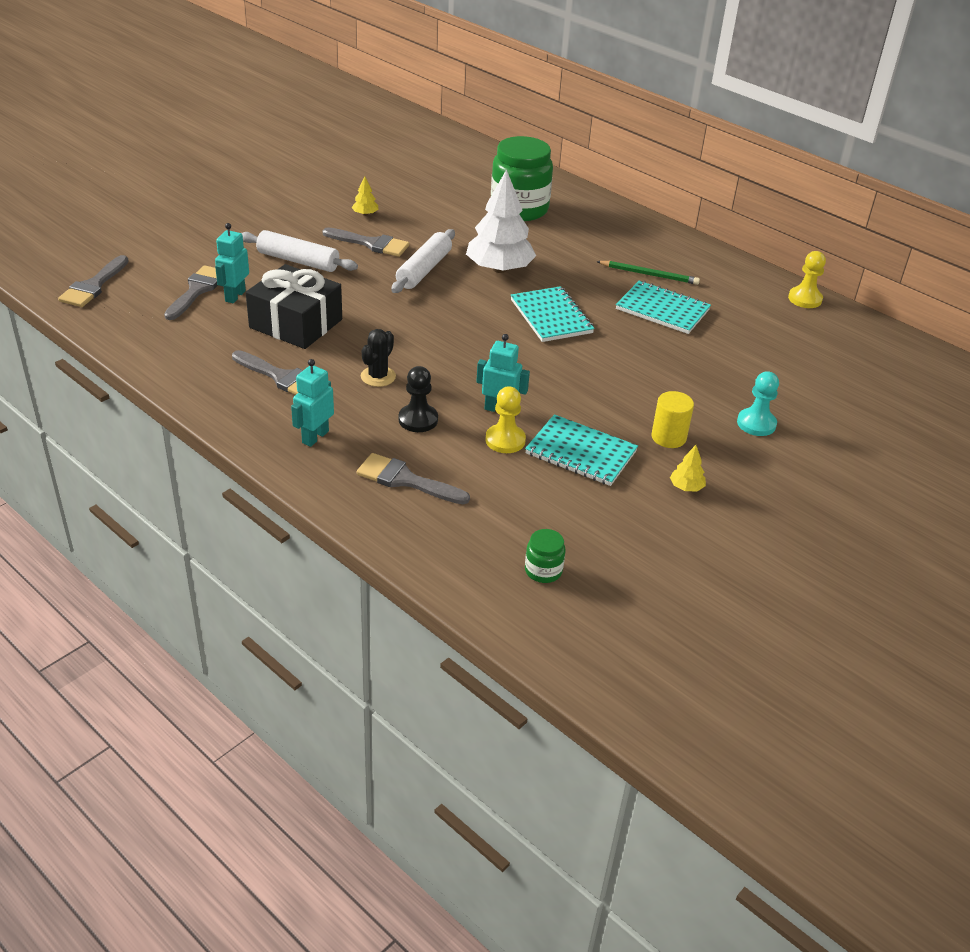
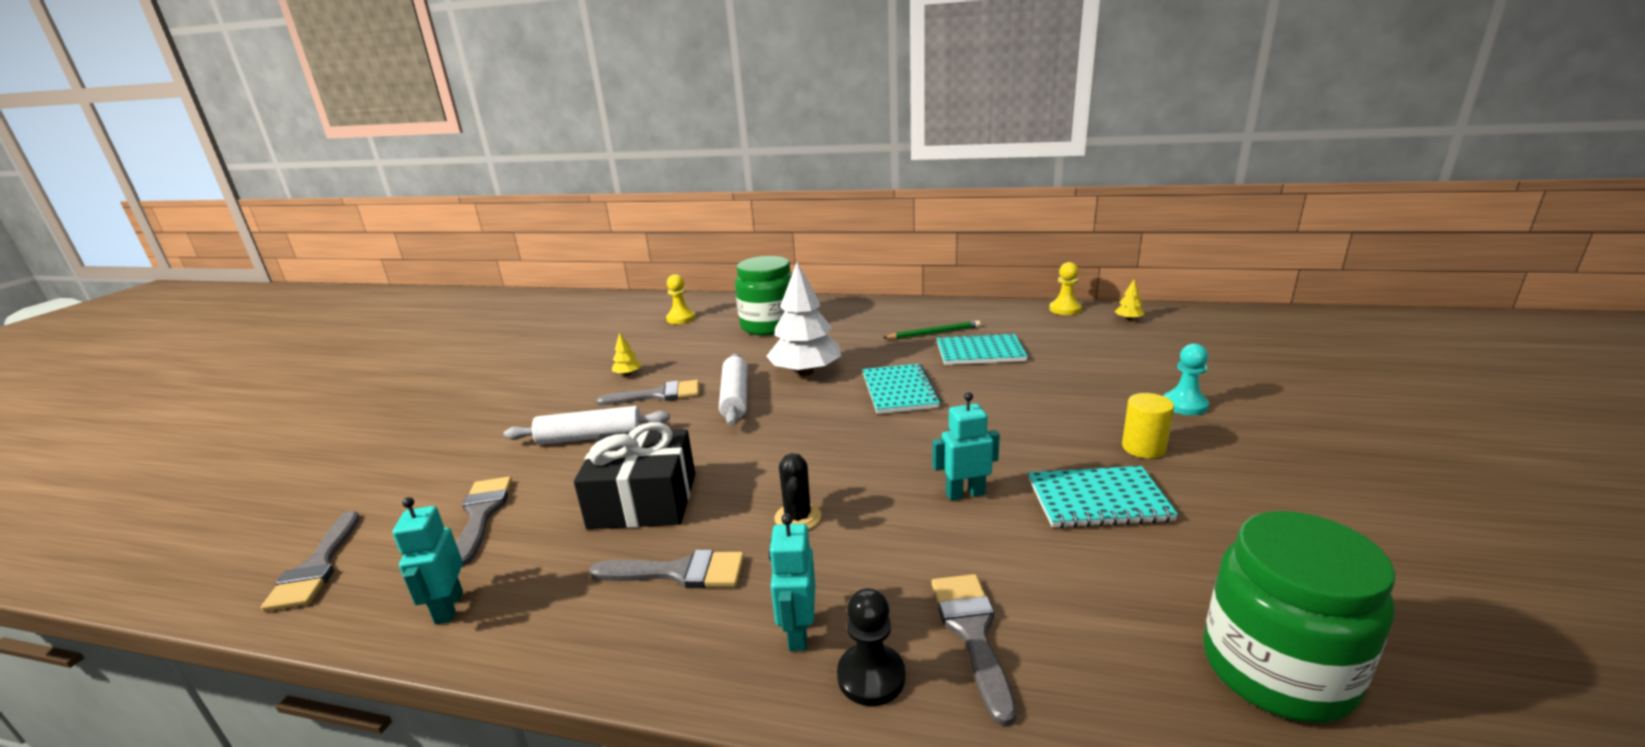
camera: 25 degrees left, 15 degrees down
turquoise robot [215,223,249,303] -> turquoise robot moved to [392,497,463,624]
grey brush [356,453,470,504] -> grey brush turned 90 degrees clockwise [931,574,1017,726]
black pawn [399,366,438,432] -> black pawn moved to [837,588,905,706]
yellow pawn [486,387,526,453] -> yellow pawn moved to [666,274,696,324]
turquoise notebook [511,286,595,342] -> turquoise notebook turned 45 degrees clockwise [862,364,941,414]
green jar [525,529,566,583] -> green jar [1203,511,1396,723], size x2.31
yellow tree [670,445,706,491] -> yellow tree moved to [1114,279,1145,321]

